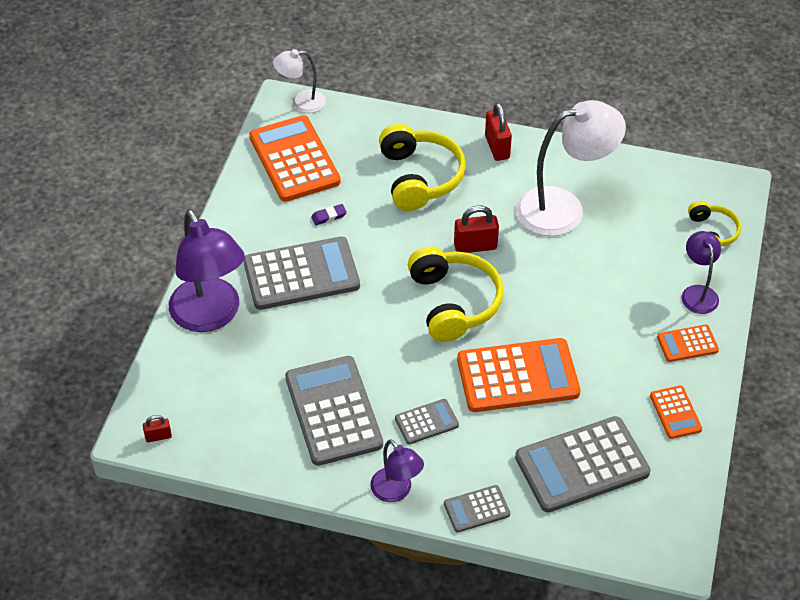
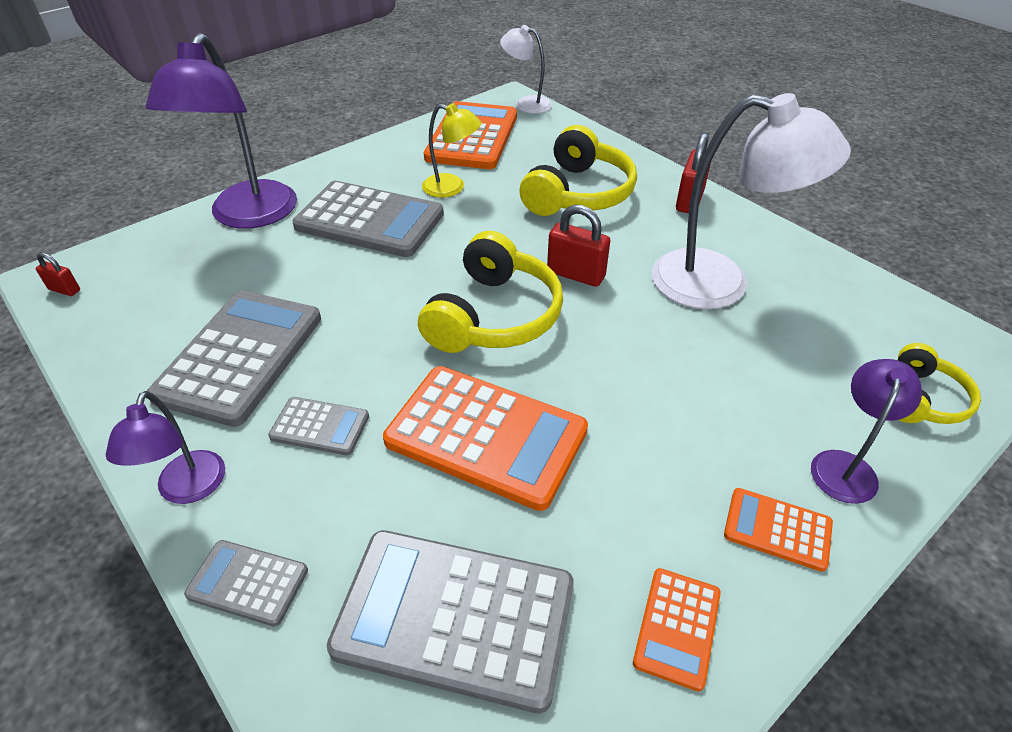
camera: 35 degrees right, 5 degrees down
purple eraser [311,204,347,225] -> yellow lamp [422,103,482,198]

